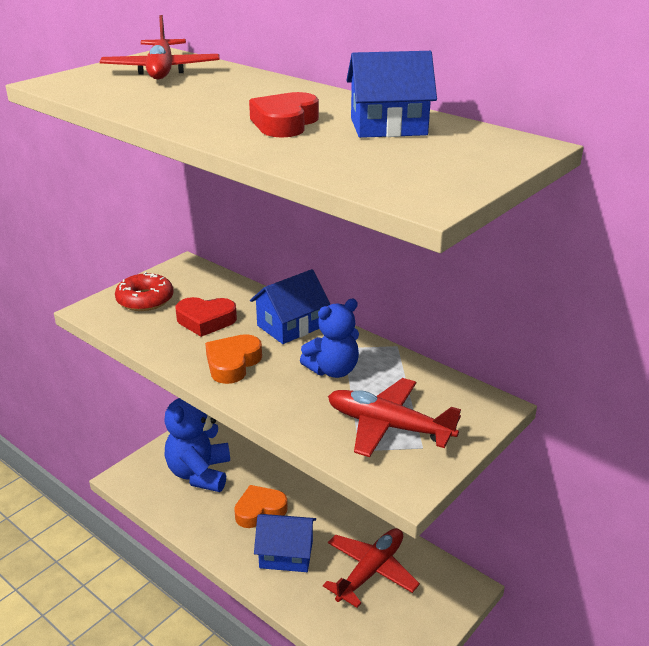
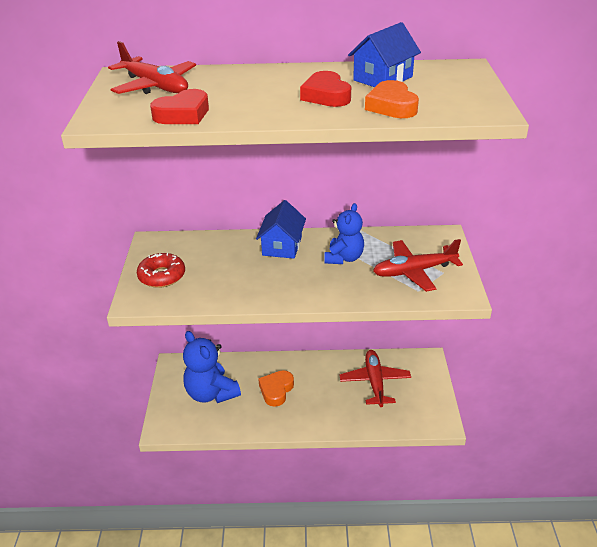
camera: 40 degrees left, 5 degrees up
red heart [176,297,237,337] -> red heart moved to [150,89,209,124]
orange heart [205,334,262,384] -> orange heart moved to [365,80,419,118]
blue house [254,514,316,572] -> none

